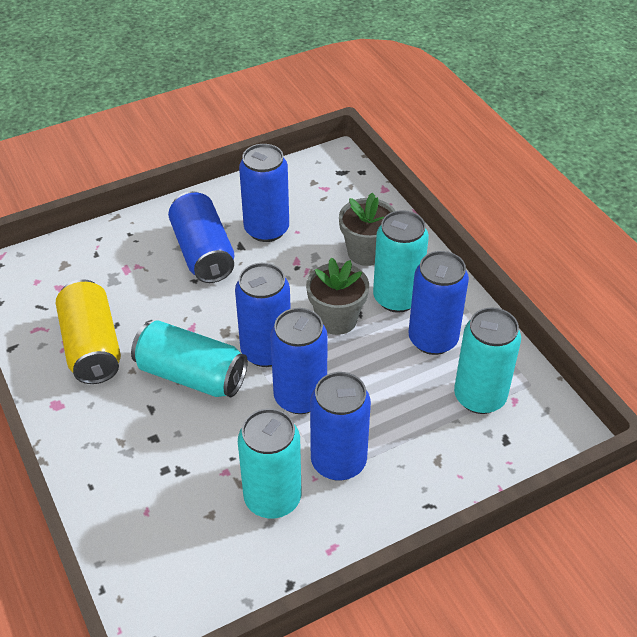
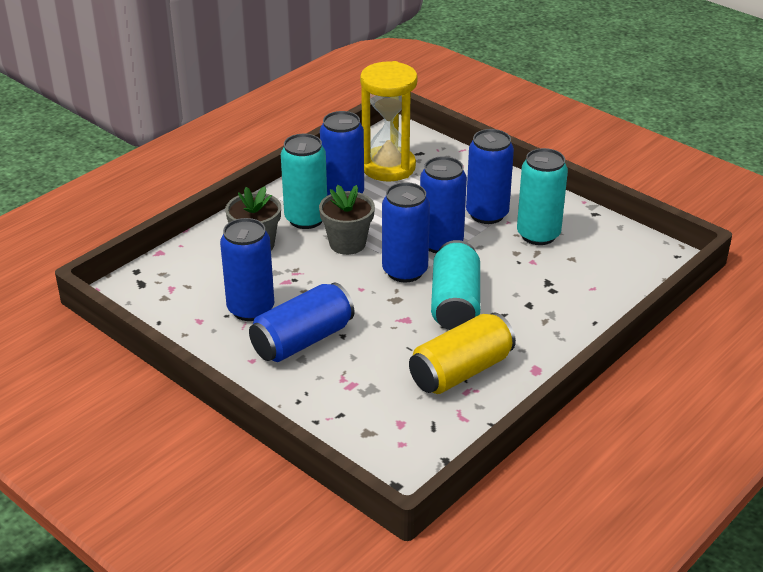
camera: 110 degrees left, 10 degrees down
turquoise can [454,308,521,414] -> yellow hourglass [360,61,418,181]

